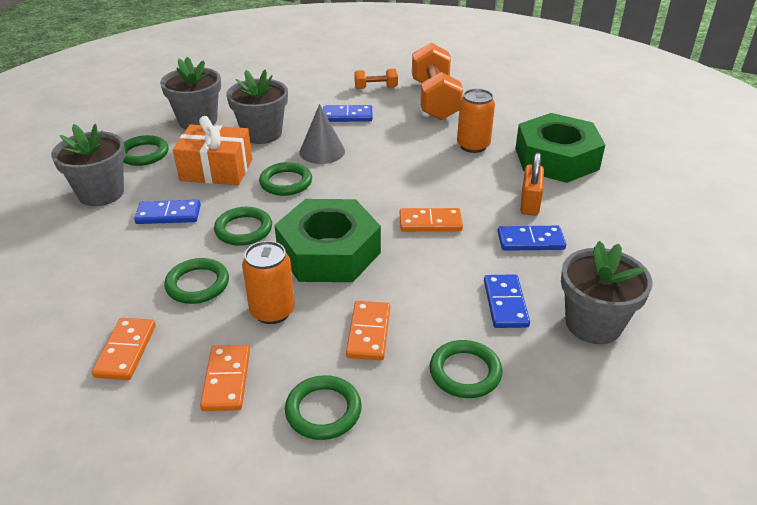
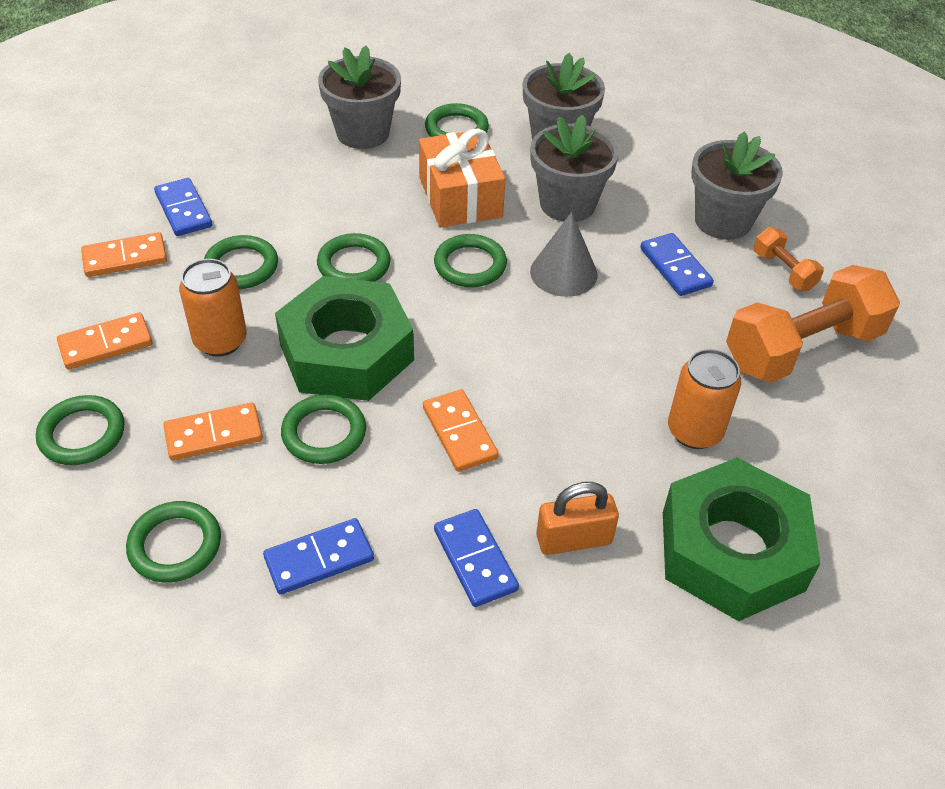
camera: 65 degrees right, 10 degrees up
blue domino [134,200,201,224] -> blue domino moved to [154,178,212,236]
grey flower pot [561,241,652,344] -> grey flower pot moved to [691,132,783,240]
none -> green ring [281,394,366,464]

